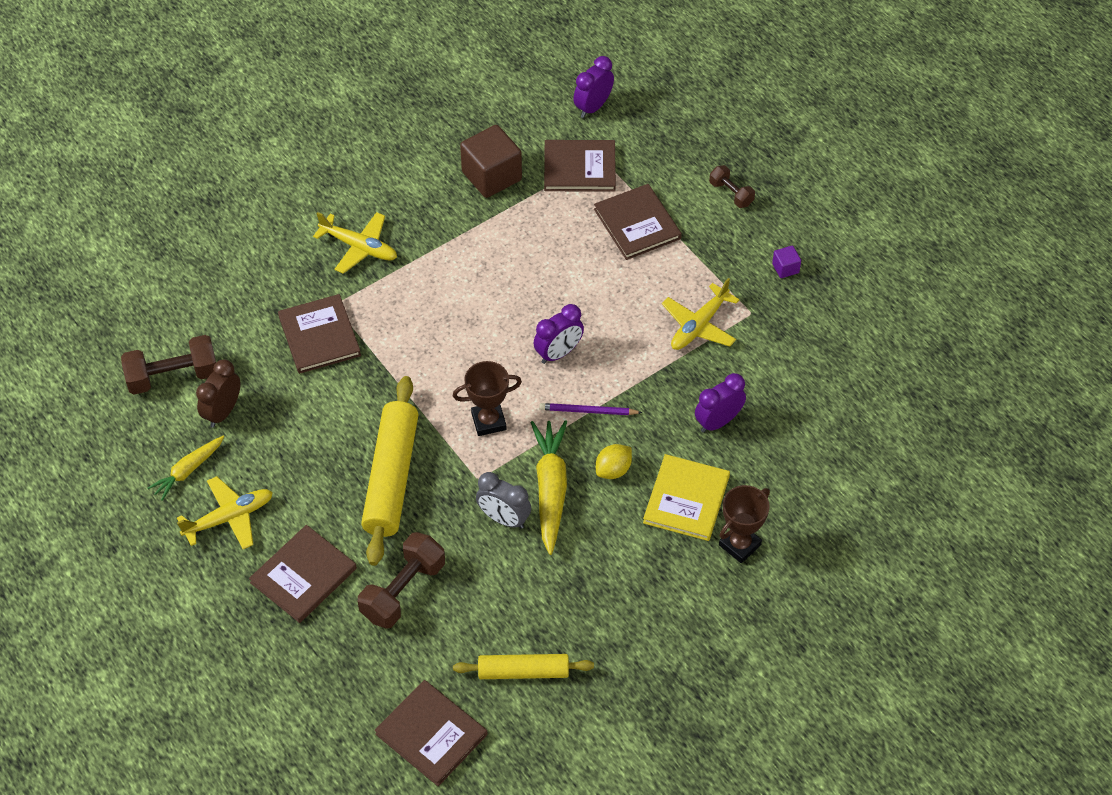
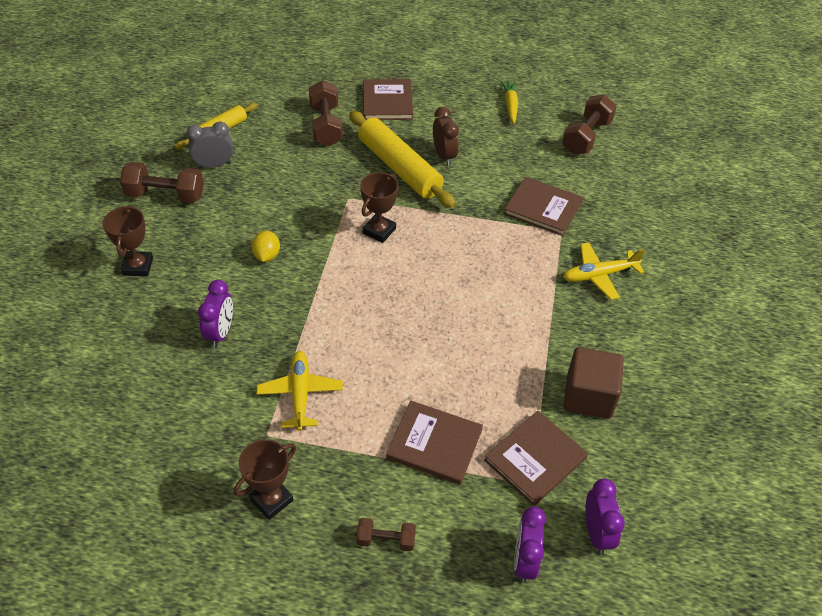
camera: 135 degrees right, 5 degrees down
yellow plane [177,476,273,549] -> none
brown clock [196,359,240,428] -> brown clock moved to [433,107,459,166]
brown book [375,680,487,786] -> none
grey clock [476,472,531,529] -> grey clock moved to [186,121,233,168]
yellow carrot [530,420,567,555] -> none
purple clock [533,304,584,364] -> purple clock moved to [514,507,546,583]
purple pencil [539,403,642,415] -> none
yellow book [643,454,730,541] -> none
purple cube [772,246,801,278] -> brown trophy [234,439,296,520]
none -> brown dumbbell [120,162,204,204]

